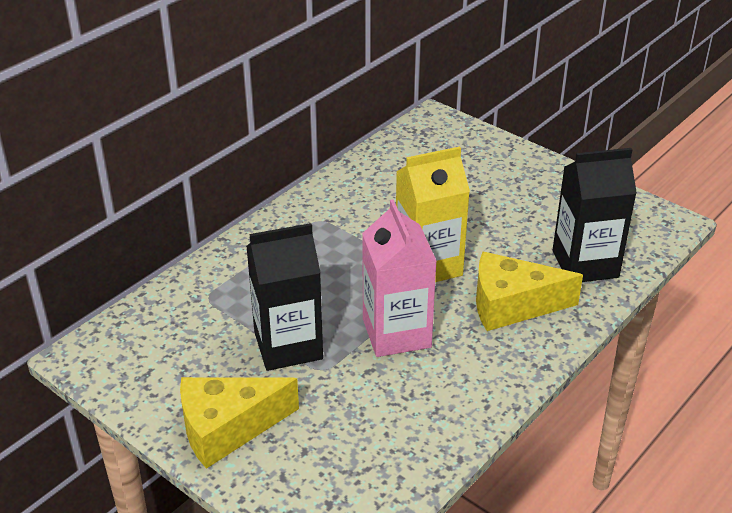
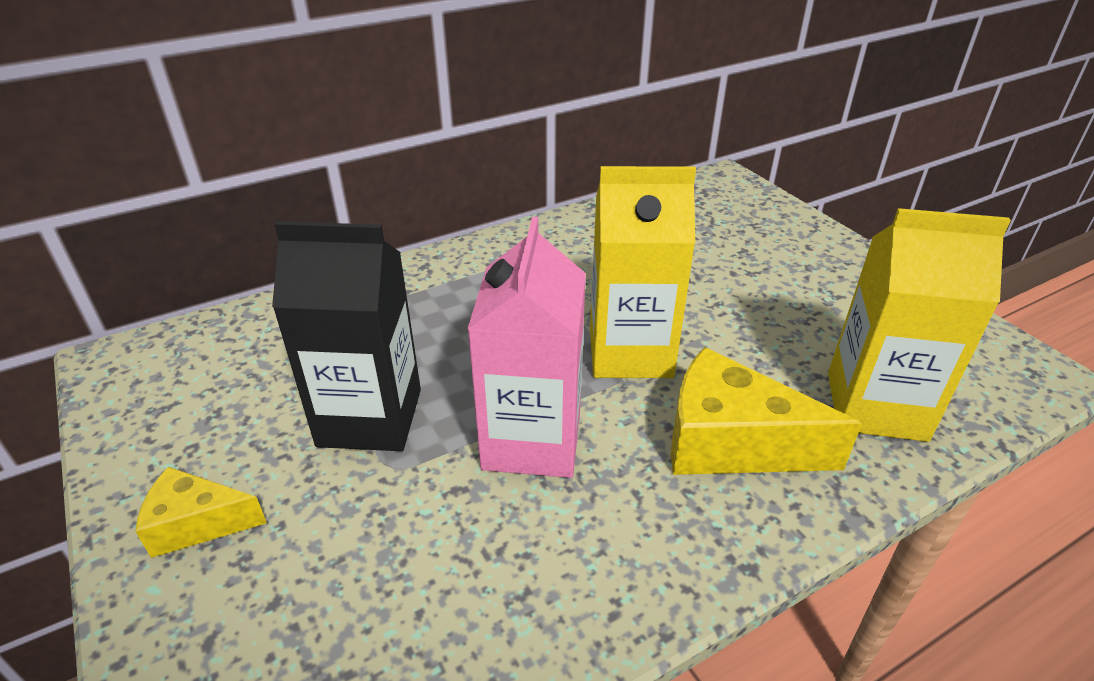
camera: 20 degrees right, 0 degrees up
yellow cheese [180,377,299,469] -> yellow cheese [136,467,267,558], size x0.58
black carton [553,148,637,282] -> yellow carton [828,208,1011,442]

